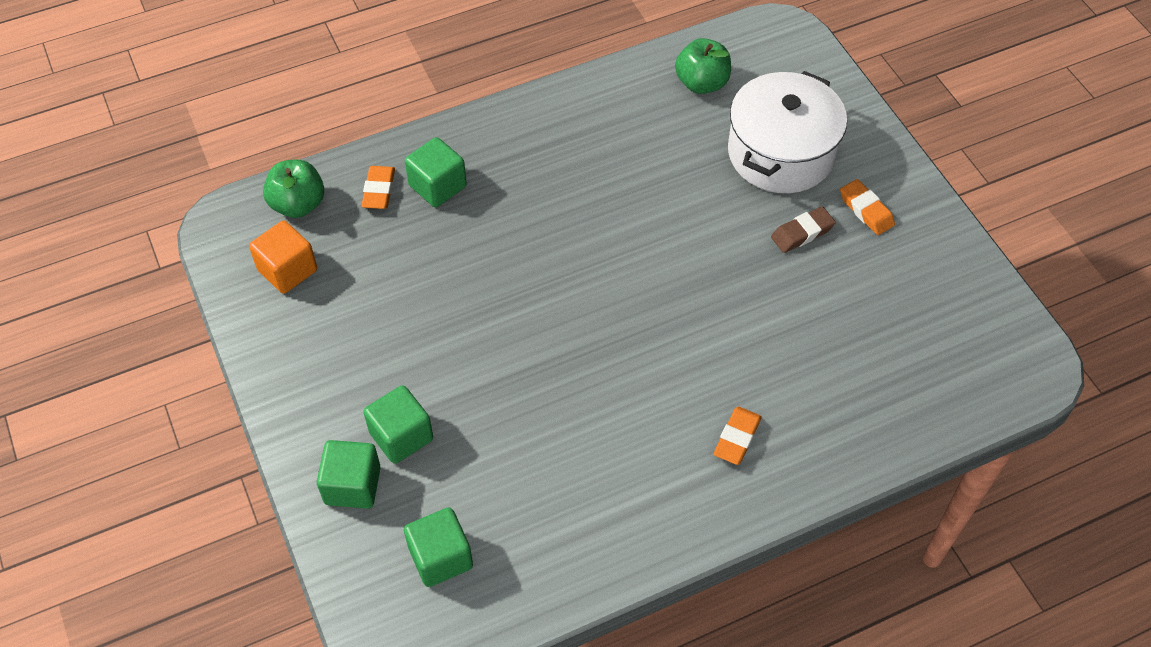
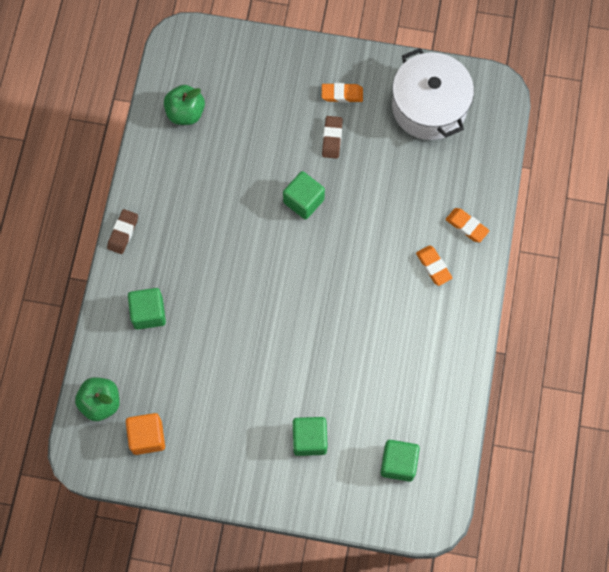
camera: 55 degrees left, 15 degrees up
green cube [317,440,381,509] -> green cube moved to [283,171,325,219]
orange eraser [361,166,395,209] -> orange eraser moved to [446,208,490,242]
white pot [728,71,847,193] -> white pot moved to [392,48,474,140]
none -> brown eraser [107,209,138,254]

